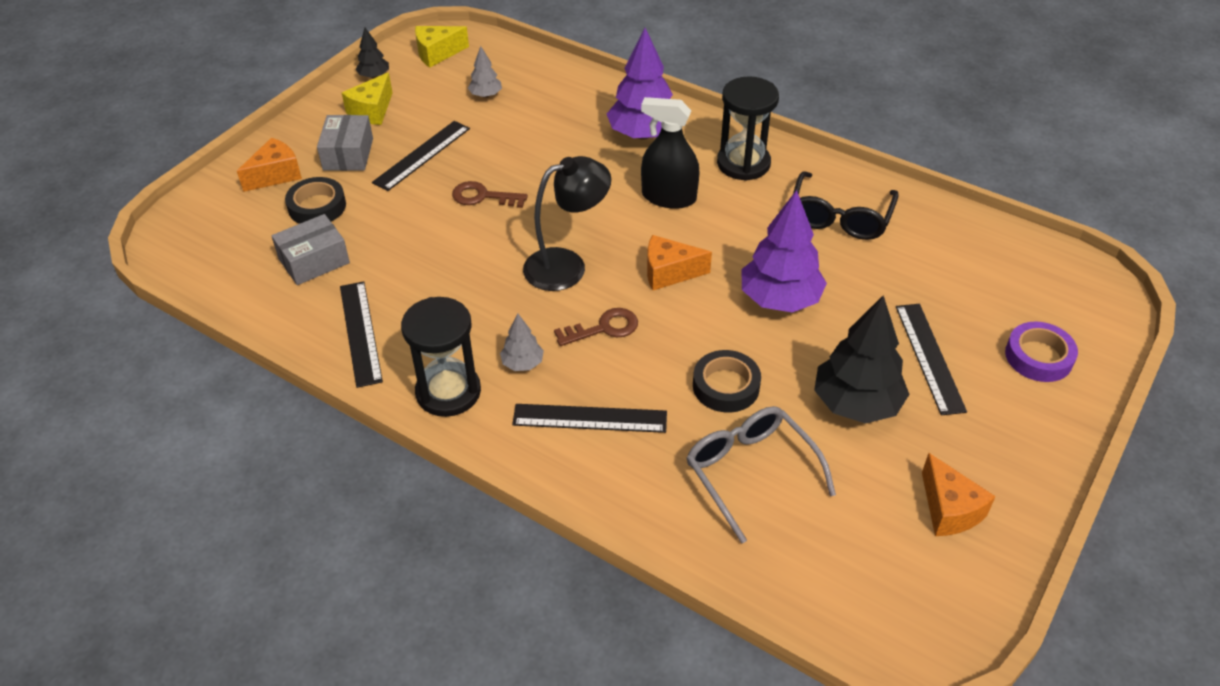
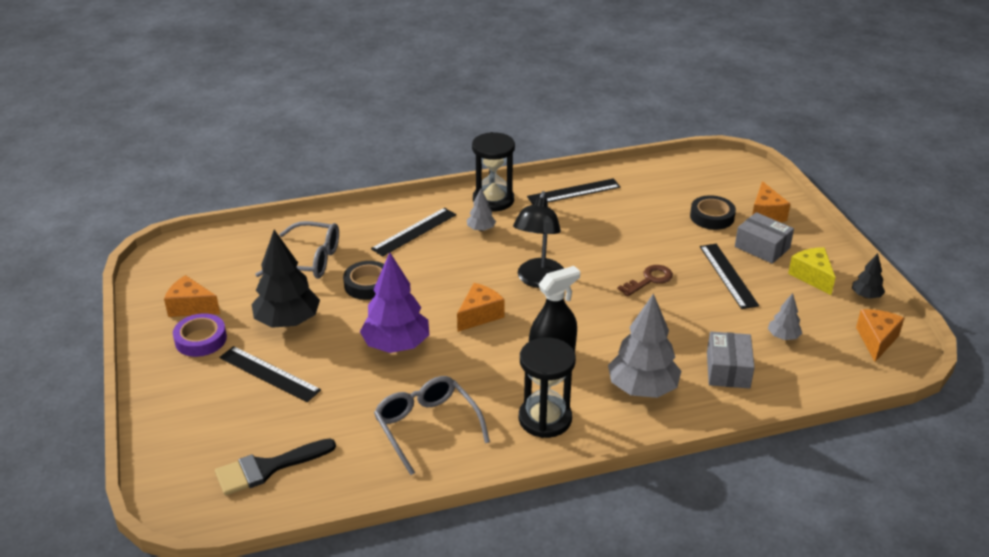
camera: 130 degrees right, 10 degrees down
grey box [272,214,350,285] -> grey box moved to [707,332,755,389]
black ruler [340,281,383,388] -> black ruler turned 45 degrees counterclockwise [527,178,620,205]
yellow cheese [415,26,469,68] -> orange cheese [856,309,904,362]
brown key [554,308,638,346] -> none
purple tree [607,28,673,140] -> grey tree [608,293,681,398]
black glasses [793,171,899,240] -> grey glasses [374,376,490,475]
purple tape [1005,322,1078,382] -> purple tape moved to [173,313,227,357]
none -> black brush [215,438,336,495]

